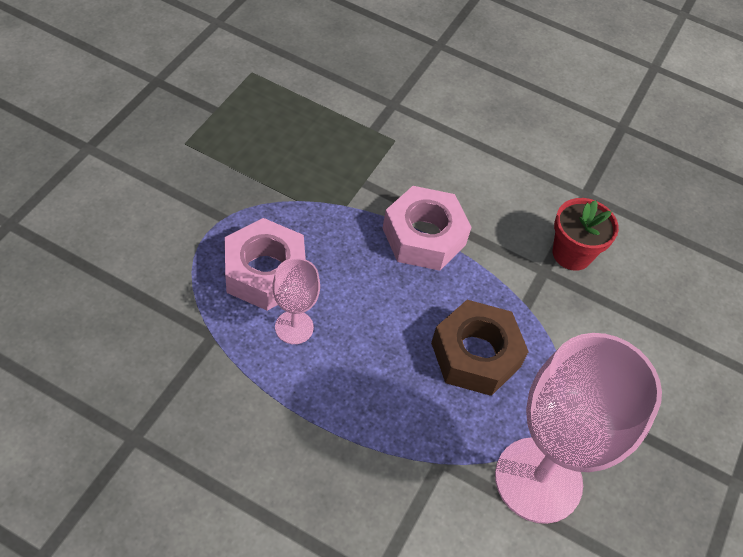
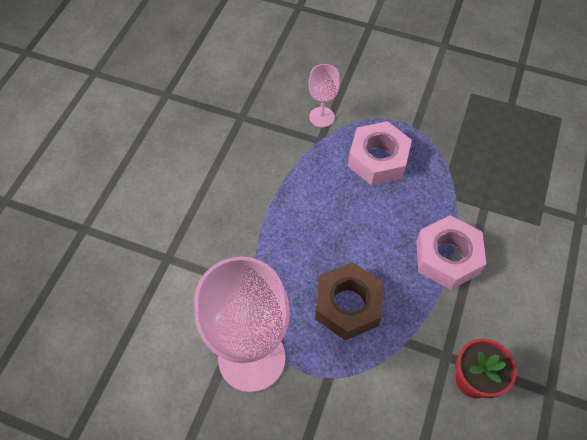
camera: 90 degrees right, 5 degrees up
pink goblet [273,258,320,344] -> pink goblet moved to [309,64,340,127]

